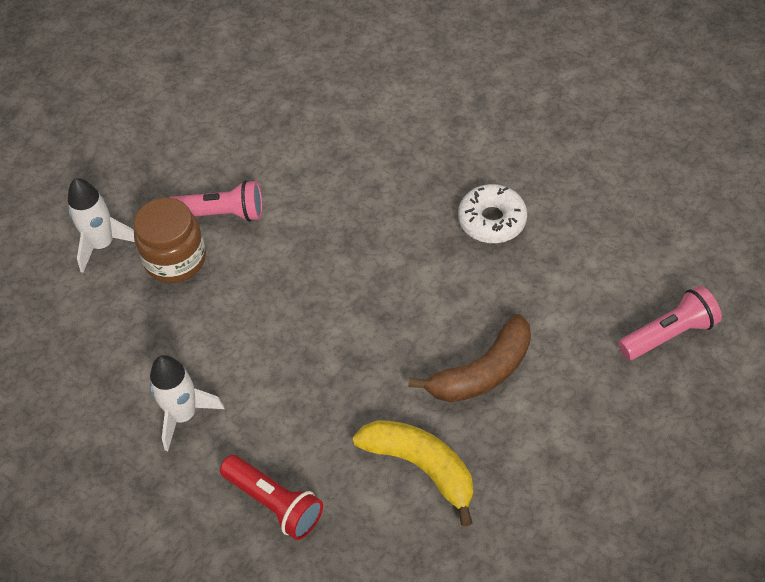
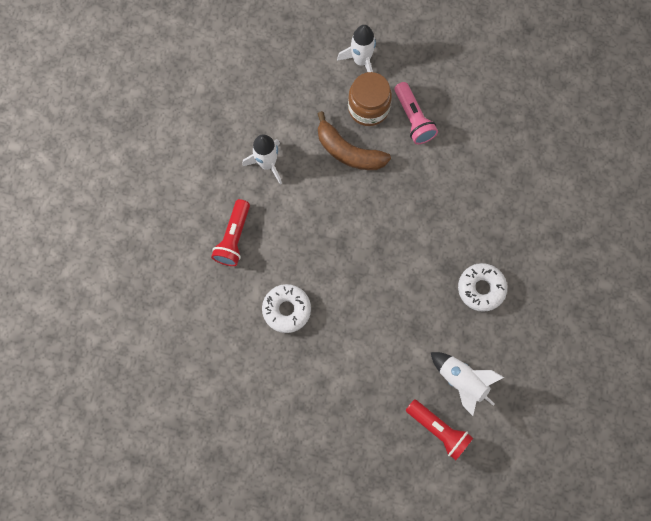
camera: 65 degrees right, 20 degrees up
yellow banana [352,420,473,527] -> white donut [262,284,311,333]
brown banana [408,314,531,402] -> brown banana moved to [317,111,391,170]
pink flashlight [618,286,722,360] -> red flashlight [406,399,473,460]
none -> white rocket [431,352,504,416]

